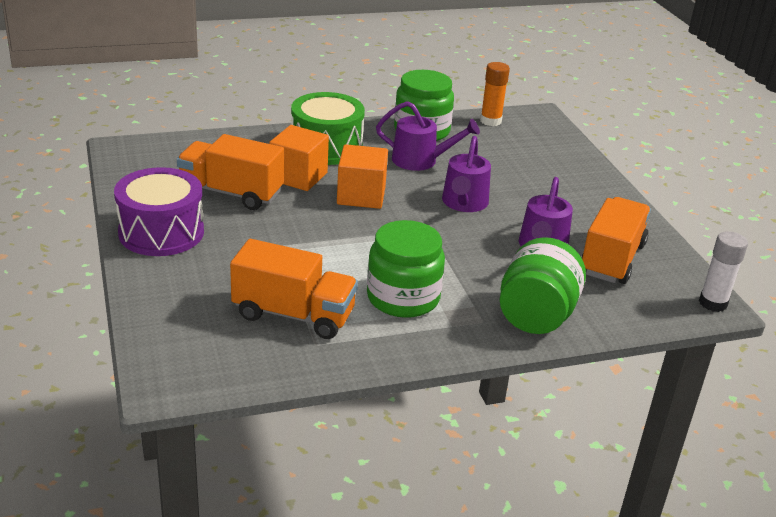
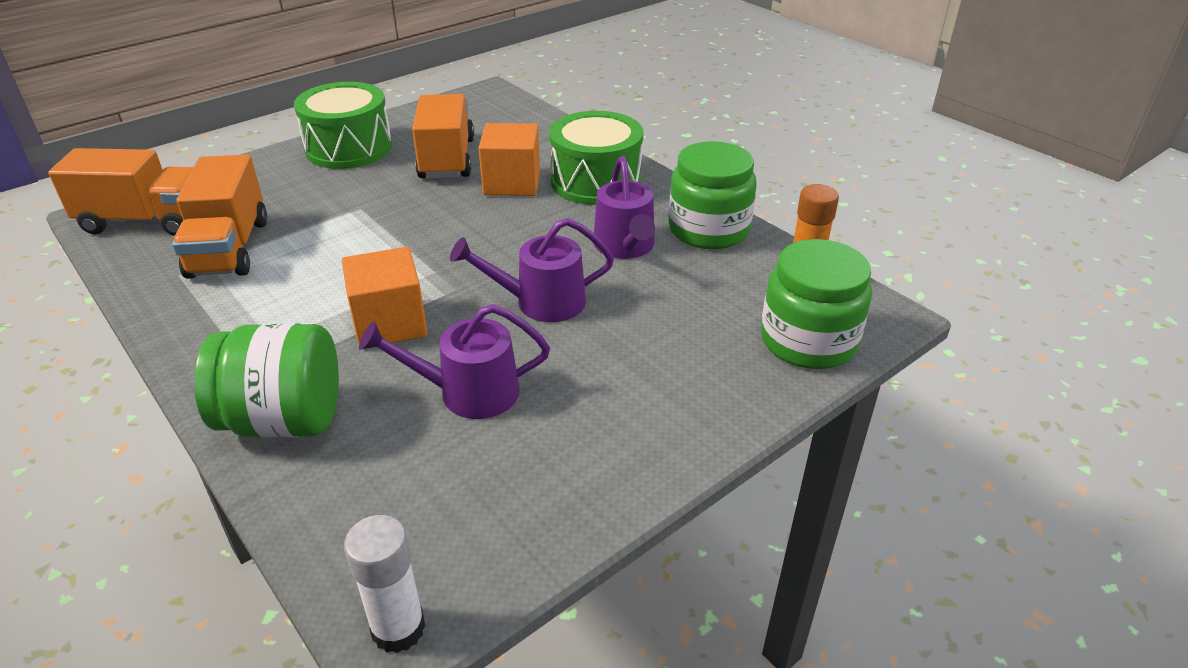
camera: 70 degrees right, 5 degrees up
purple drum [114,167,204,256] -> green drum [294,82,392,169]
orange cube [337,144,388,209] -> orange cube moved to [342,247,427,345]
green jar [367,220,445,318] -> green jar moved to [761,239,872,369]
orange truck [581,197,651,284] -> orange truck moved to [48,148,193,236]

